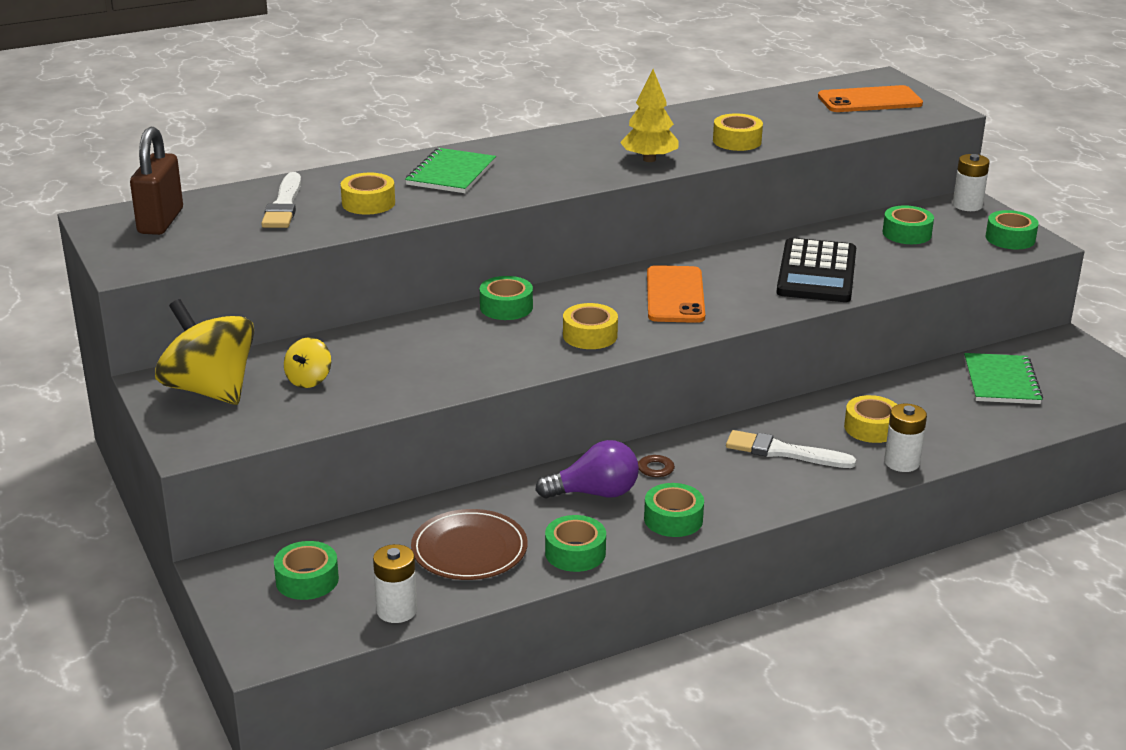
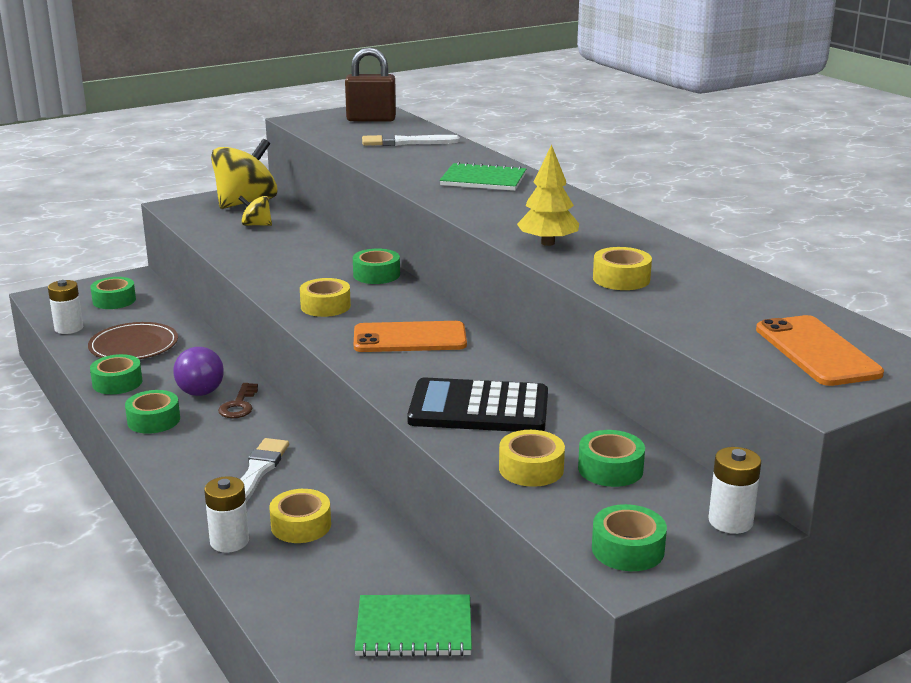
camera: 85 degrees right, 5 degrees down
yellow tape [341,173,395,215] -> yellow tape moved to [499,430,565,487]

